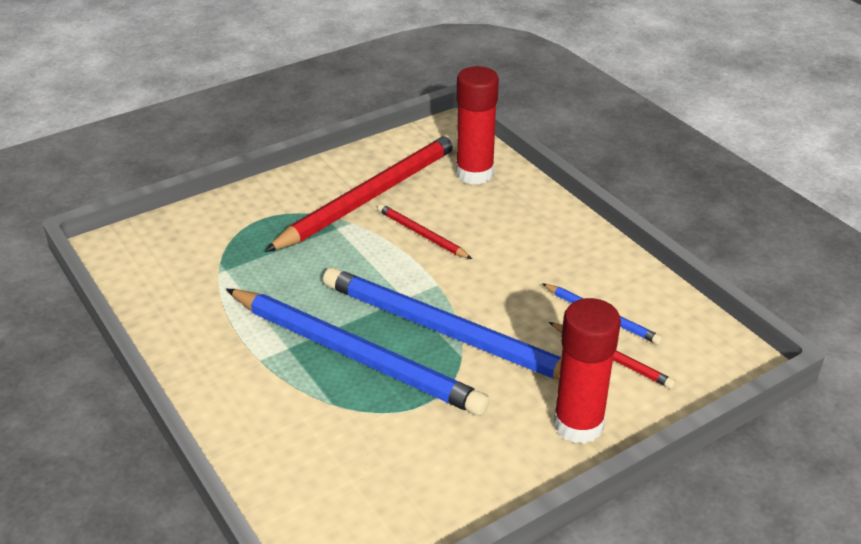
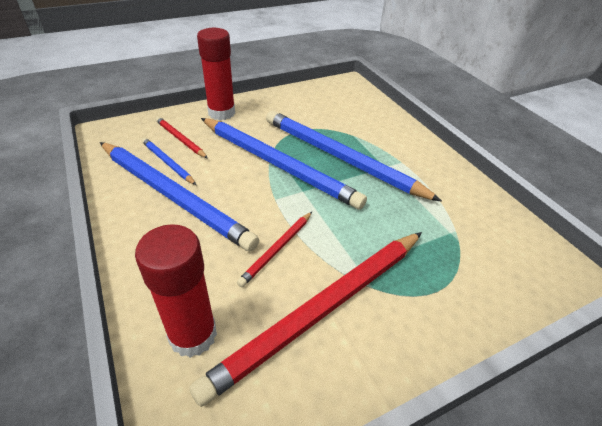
camera: 175 degrees left, 5 degrees up
red pencil [377,204,472,259] -> red pencil turned 75 degrees clockwise [237,212,312,287]
none -> blue pencil [100,142,259,252]

